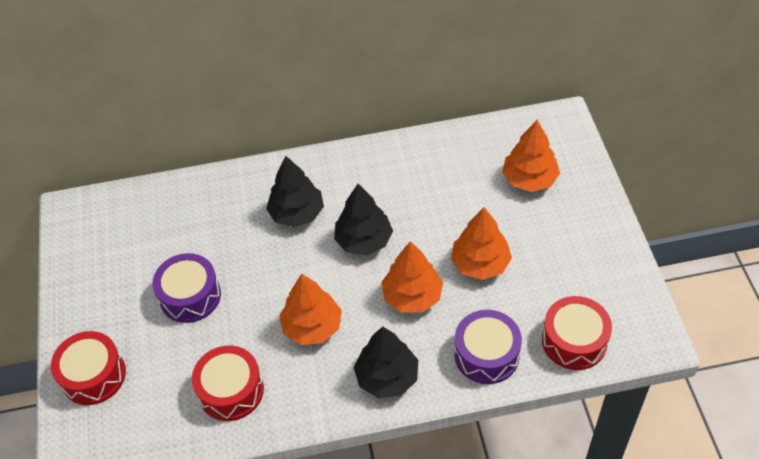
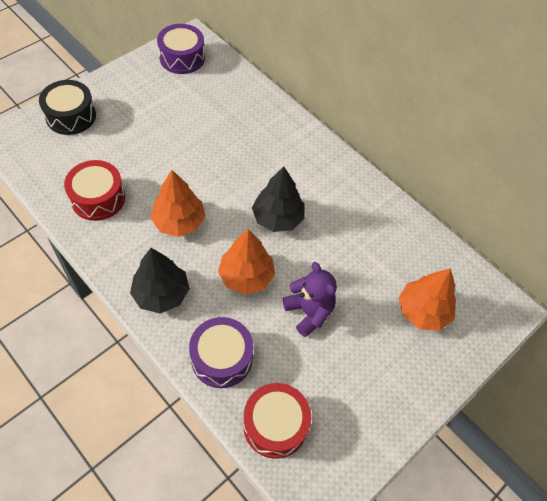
camera: 50 degrees right, 5 degrees up
red drum [51,331,126,405] -> black drum [39,80,96,135]
purple drum [153,253,221,323] -> purple drum moved to [157,24,205,74]
black tree [266,156,324,227] -> none
orange tree [451,207,512,280] -> purple teddy bear [283,262,337,337]

